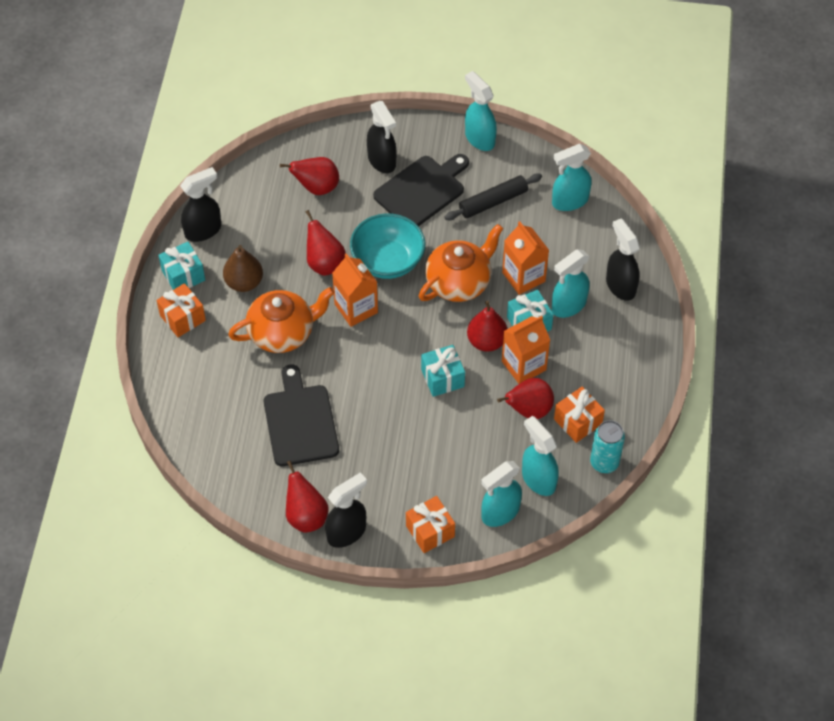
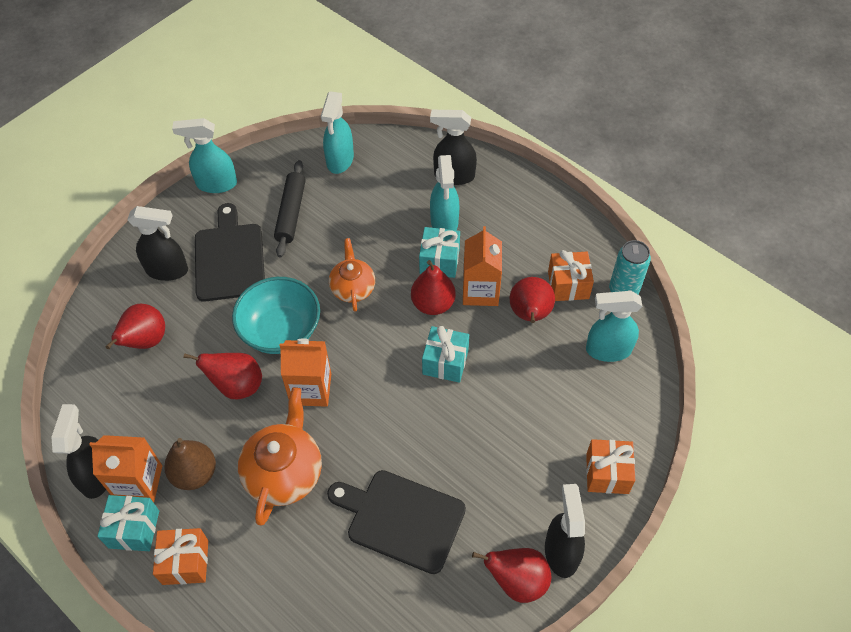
camera: 55 degrees left, 0 degrees up
orange teapot [419,224,503,302] -> orange teapot [329,238,375,312], size x0.64
turquoise spray bottle [481,461,522,527] -> none
orange carton [502,221,549,295] -> orange carton moved to [89,435,162,503]

